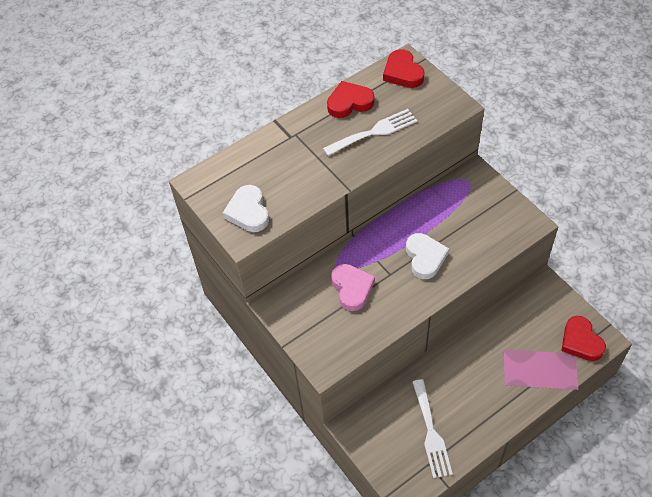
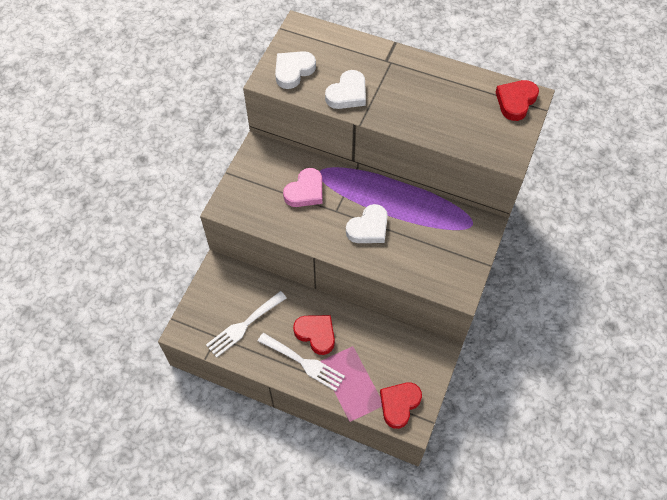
camera: 55 degrees right, 5 degrees up
white fork [323,109,417,156] -> white fork moved to [258,333,345,391]
red heart [327,81,374,118] -> red heart moved to [293,315,335,355]
none -> white heart [325,70,366,109]

